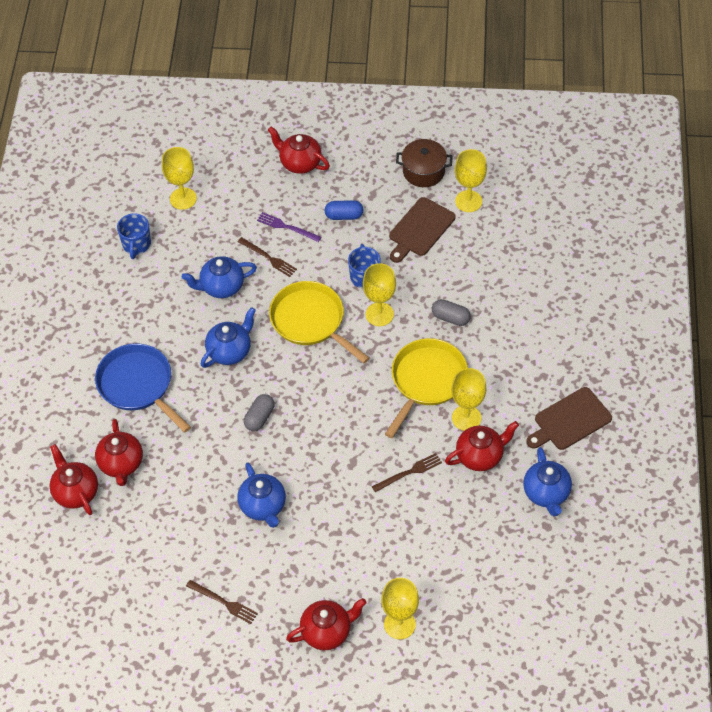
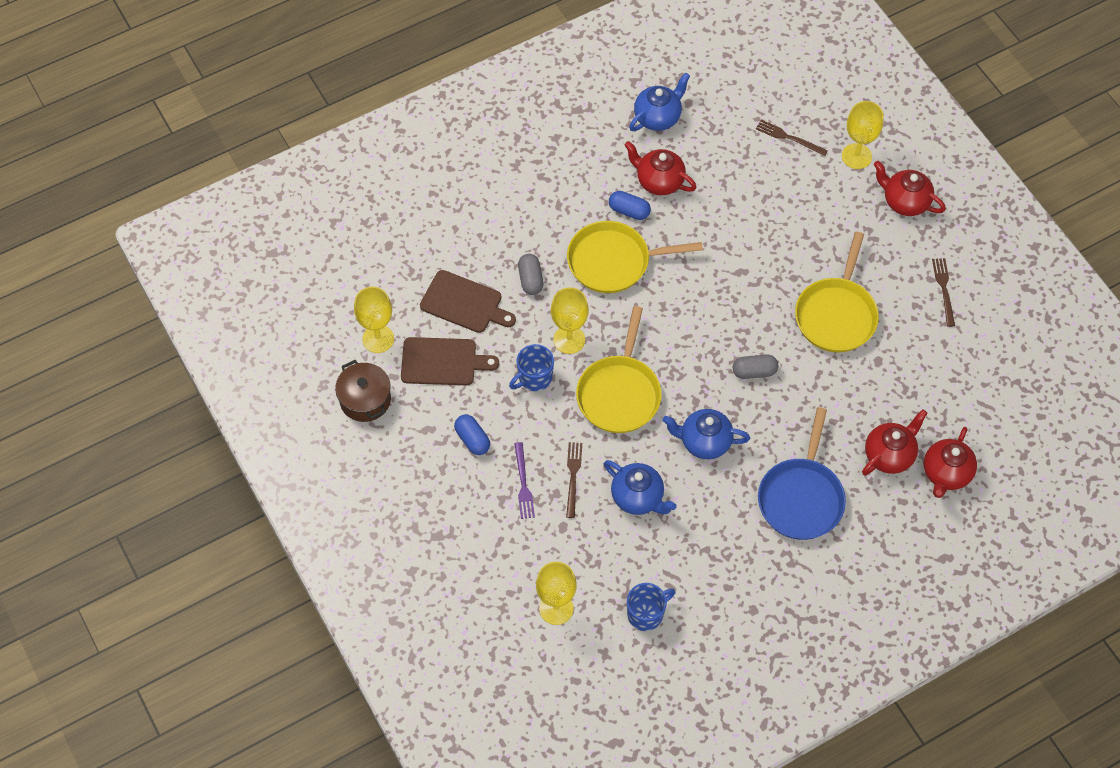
camera: 125 degrees left, 5 degrees up
blue teapot [237,463,286,528] -> yellow pan [795,232,879,352]
red teapot [268,126,330,174] -> none
brown fork [372,453,442,492] -> brown fork moved to [756,120,828,156]
yellow goblet [451,368,486,431] -> blue capsule [609,191,651,220]
brown cutting board [526,387,612,450] -> brown cutting board moved to [420,270,516,333]

